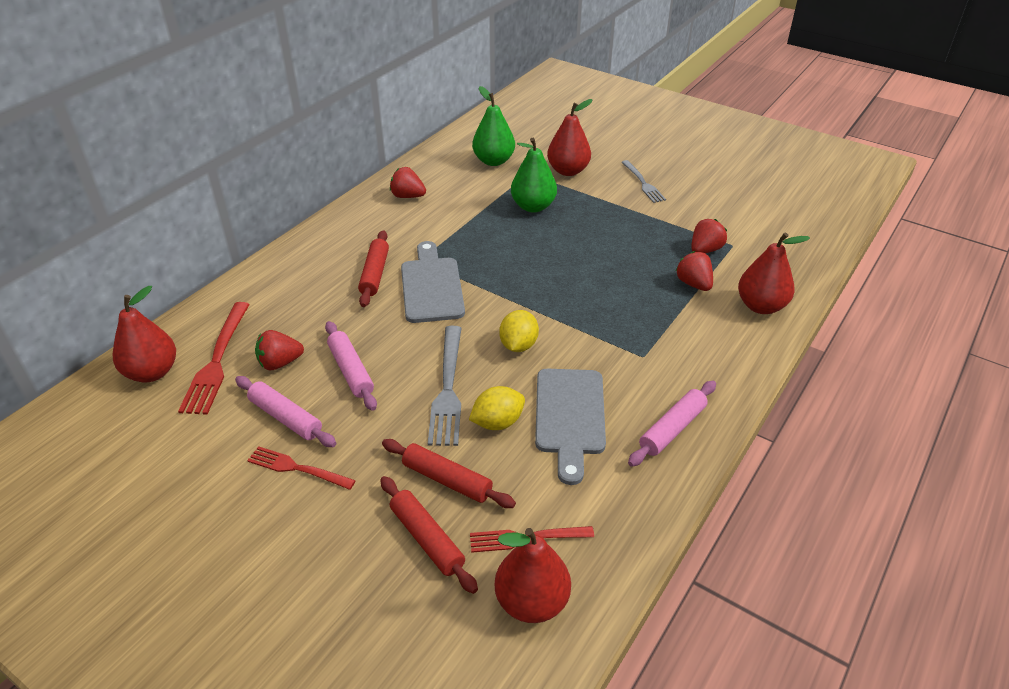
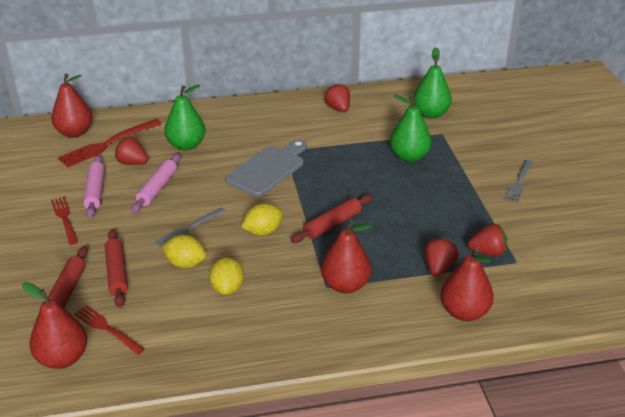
camera: 45 degrees right, 5 degrees down
red rolling pin [358,230,389,307] -> red rolling pin moved to [291,194,372,243]
grey fork [428,326,461,446] -> grey fork [155,208,226,247], size x0.64
grey cutting board [535,369,606,485] -> yellow lemon [209,257,244,295]
red pear [547,99,592,176] -> red pear moved to [321,220,371,293]
pink rolling pin [628,381,716,467] -> none
none -> green pear [164,85,205,150]

